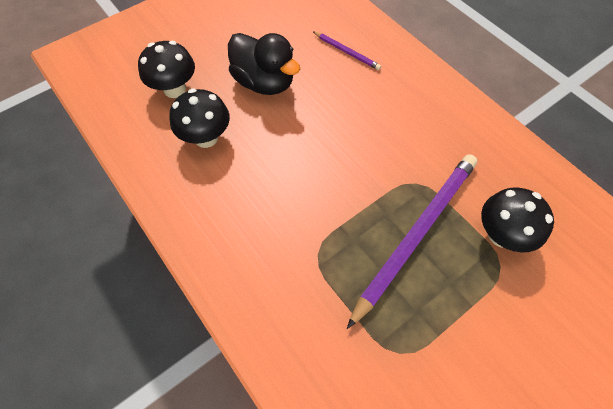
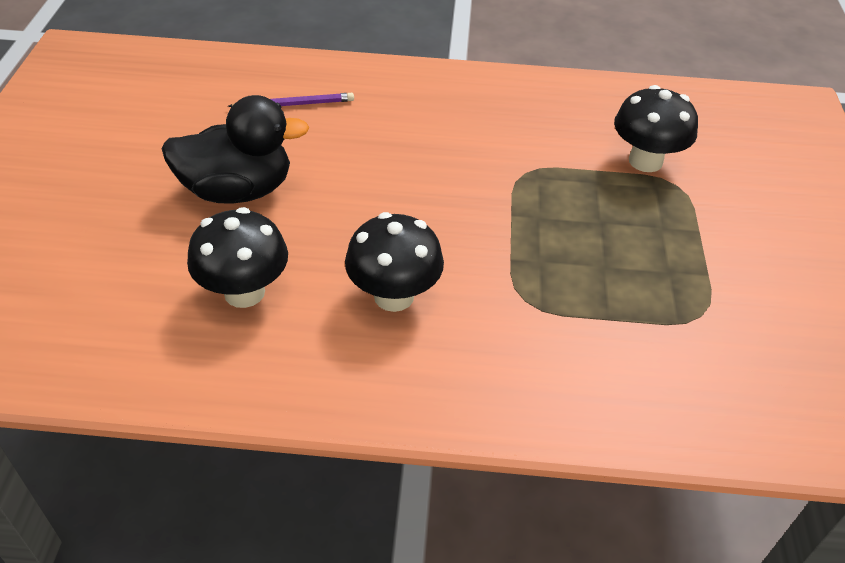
camera: 50 degrees left, 15 degrees down
black mushroom [138,41,195,98] -> black mushroom moved to [345,212,444,312]
purple pencil [347,154,477,329] -> none

